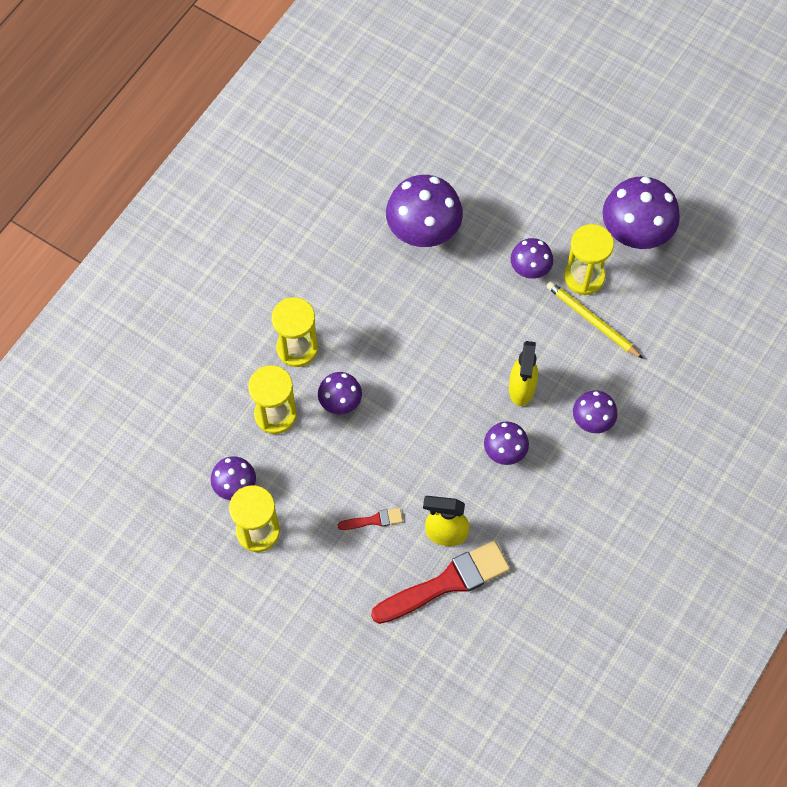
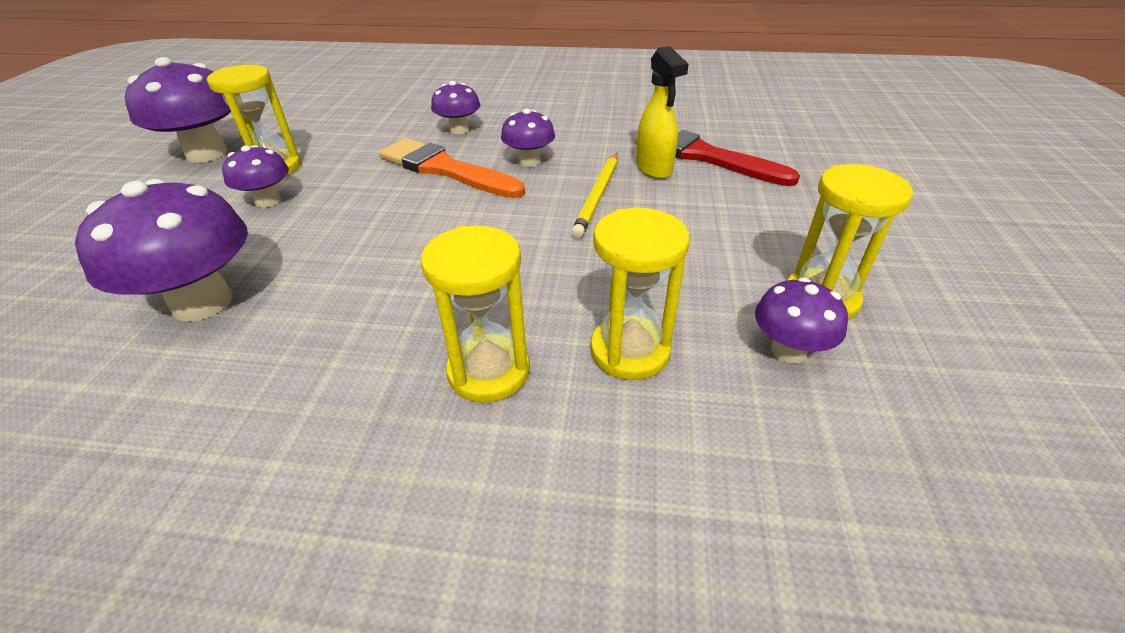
camera: 115 degrees left, 25 degrees down
purple mushroom [318,372,362,414] -> none
red brush [338,508,403,530] -> none
yellow spray bottle [509,341,538,406] -> orange brush [379,138,525,198]
yellow pencil [546,281,643,359] -> yellow pencil moved to [571,153,618,238]

